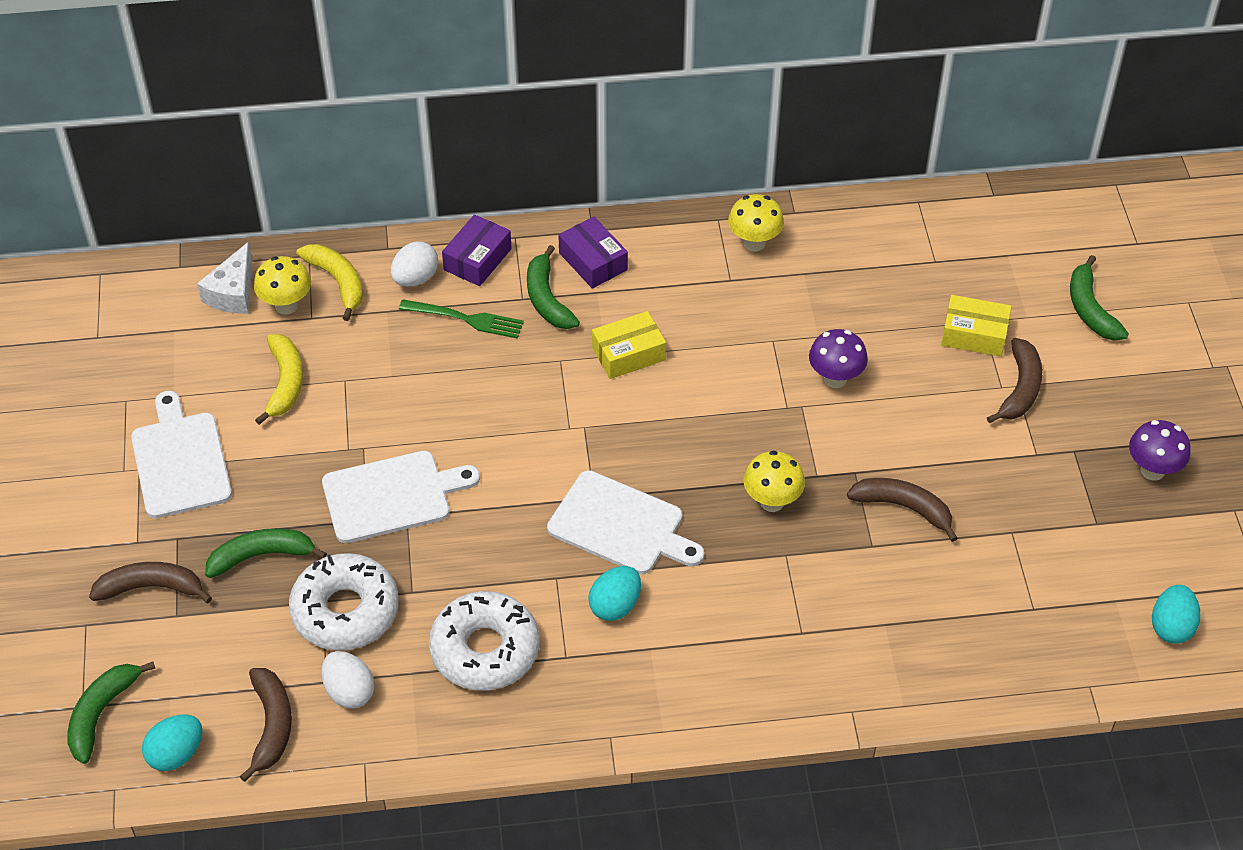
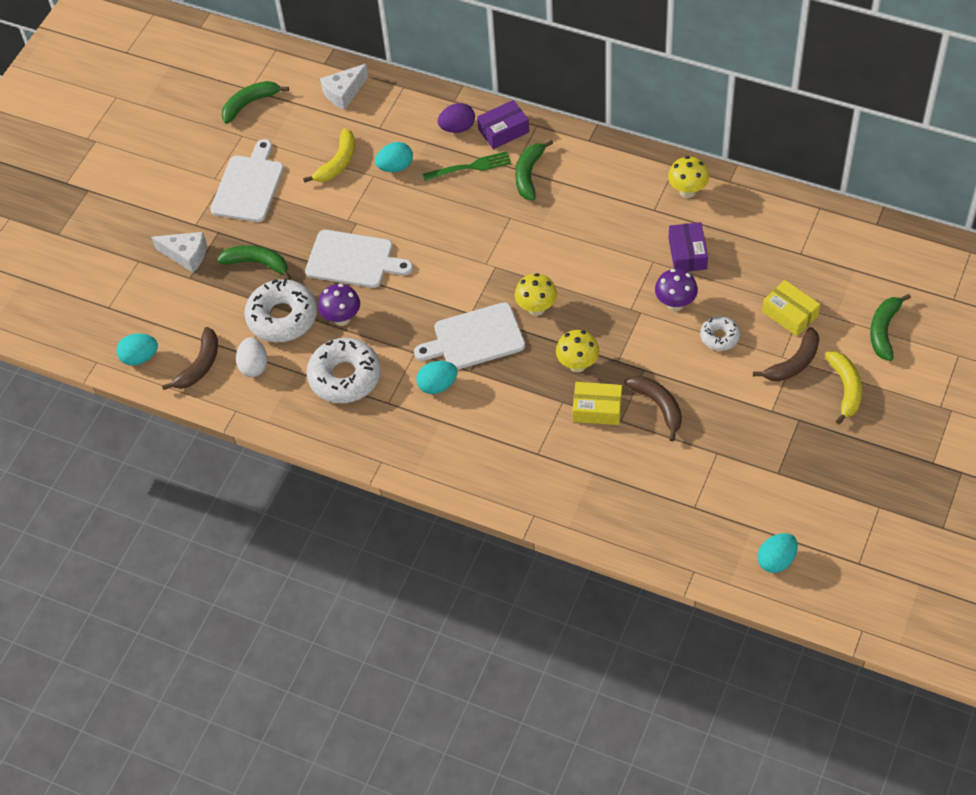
camera: 35 degrees right, 5 degrees up
green banana [67,661,155,764] -> green banana moved to [222,81,289,124]
brown banana [89,562,212,603] -> white cheese [151,232,207,273]
yellow mushroom [254,256,311,315] -> yellow mushroom moved to [515,273,557,316]
yellow banana [297,244,363,321] -> yellow banana moved to [825,351,862,424]
white egg [391,241,438,287] -> purple egg [437,103,475,133]
green fork [399,299,524,339] -> green fork turned 60 degrees counterclockwise [423,151,511,181]
white cutting board [547,470,704,574] -> white cutting board turned 105 degrees clockwise [414,302,525,370]
purple box [558,216,628,289] -> purple box moved to [669,222,708,272]
yellow box [592,311,666,379] -> yellow box moved to [572,382,622,425]
purple mushroom [1129,420,1191,480] -> purple mushroom moved to [318,284,360,326]
none -> turquoise egg [375,142,413,172]
none -> white donut [700,316,740,351]

